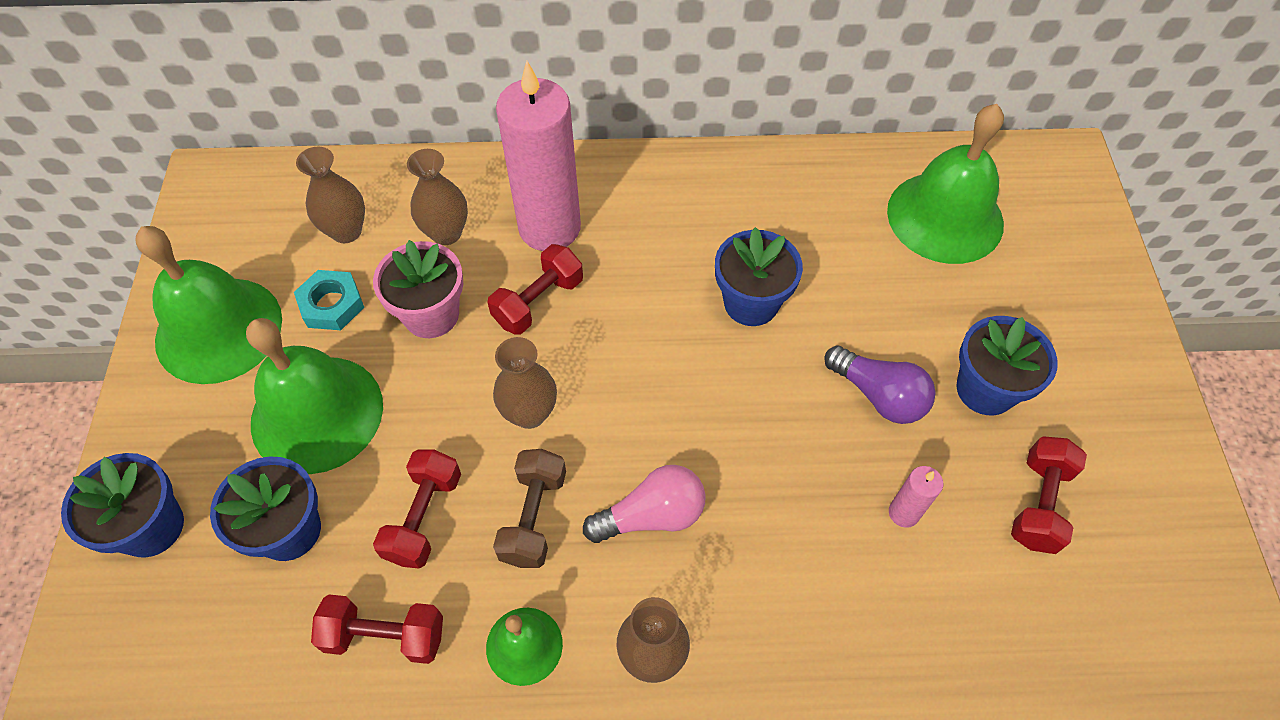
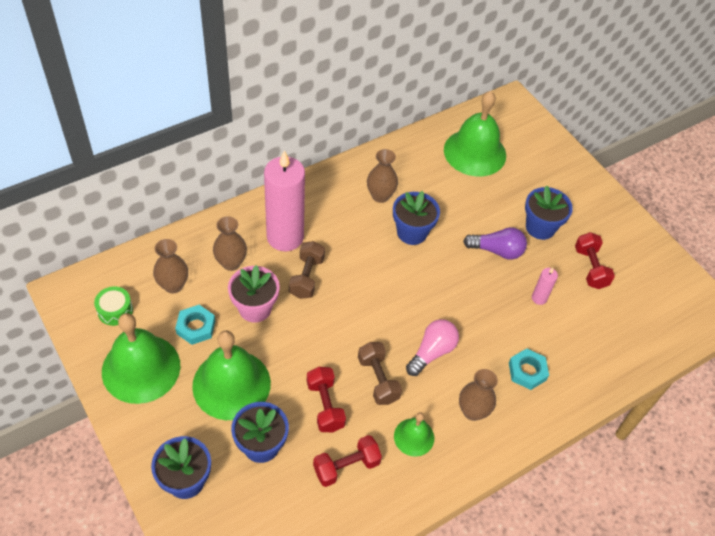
camera: 35 degrees left, 5 degrees down
red dumbbell [487,244,583,335] -> brown dumbbell [289,241,325,299]
brown vase [493,337,557,429] -> brown vase moved to [367,149,398,203]
none -> green drum [94,286,133,326]
none -> turquoise nut [509,348,549,390]

